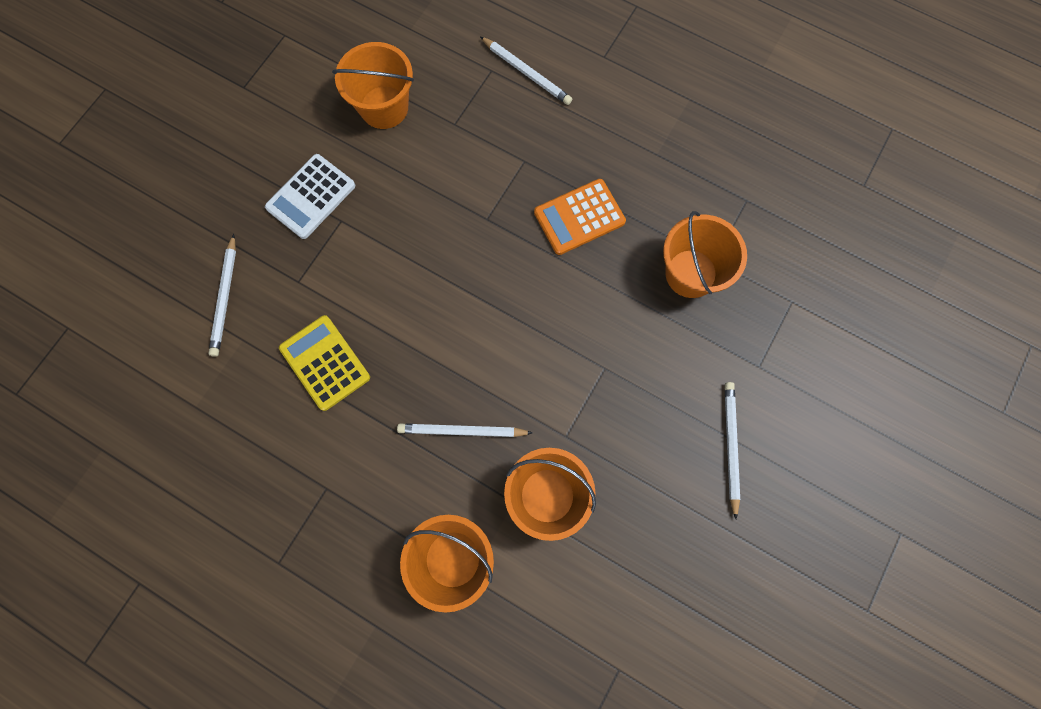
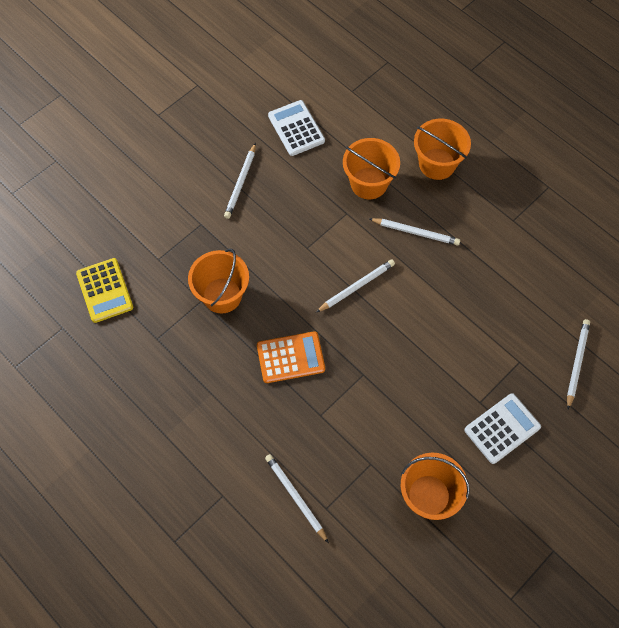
camera: 165 degrees left, 10 degrees down
yellow calculator [279,315,370,411] -> yellow calculator moved to [76,258,133,323]
none -> white calculator [268,100,325,156]
none -> white pencil [316,259,395,312]

